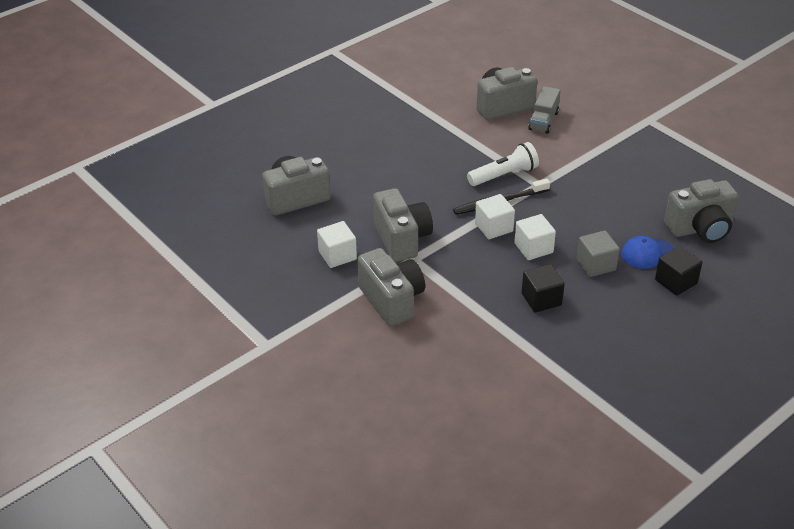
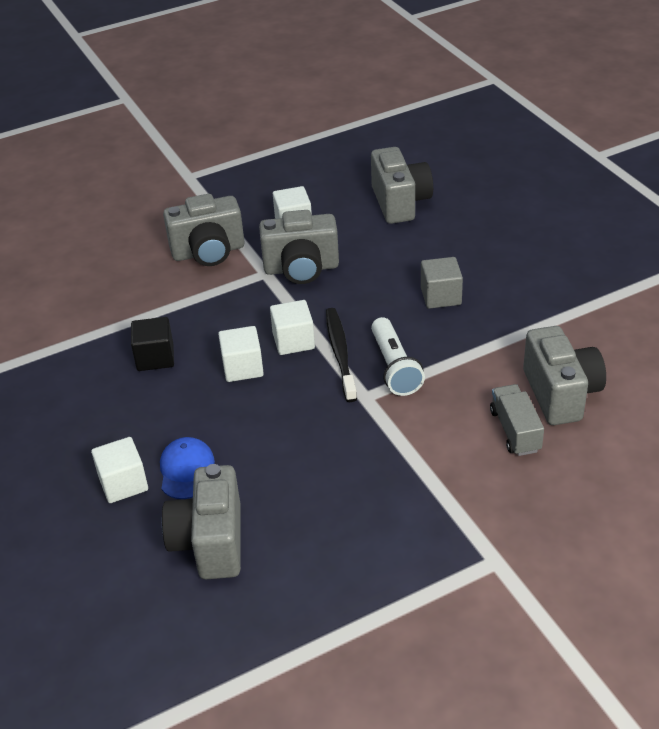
camera: 105 degrees right, 0 degrees up
grey truck [528,86,561,134] -> grey truck turned 45 degrees clockwise [490,384,544,456]
grey cube [577,230,620,277] -> grey cube moved to [421,257,463,309]
black cube [655,246,702,296] -> white cube [91,437,148,503]

